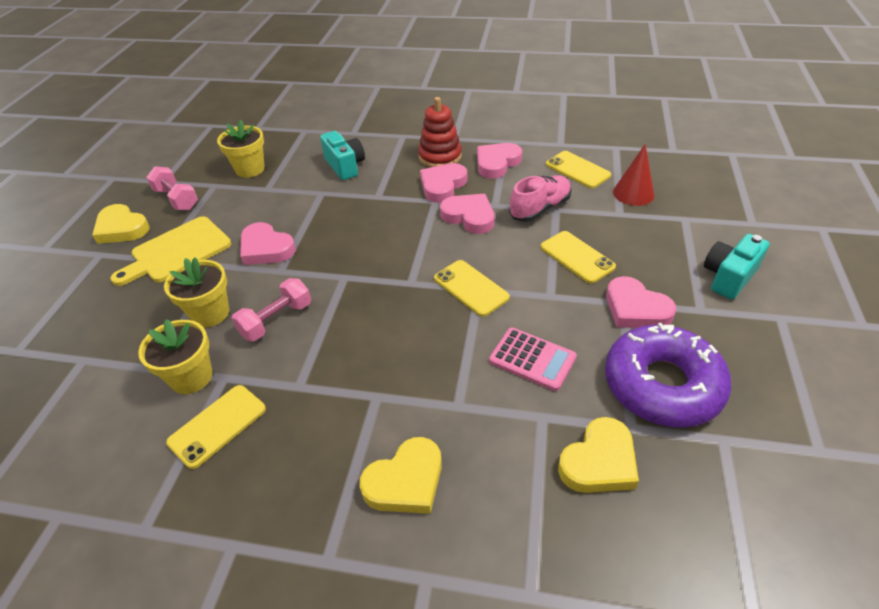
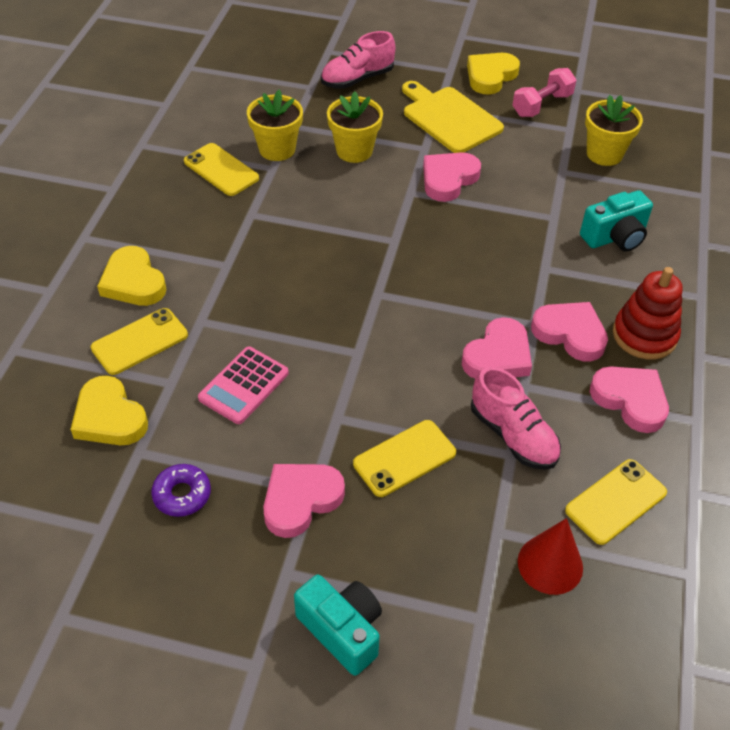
camera: 90 degrees right, 5 degrees up
pink dumbbell [231,278,311,341] -> none
yellow phone [434,260,510,317] -> yellow phone moved to [91,308,188,375]
purple donut [605,323,731,428] -> purple donut [151,464,211,517], size x0.44
none -> pink shoe [321,31,395,89]

